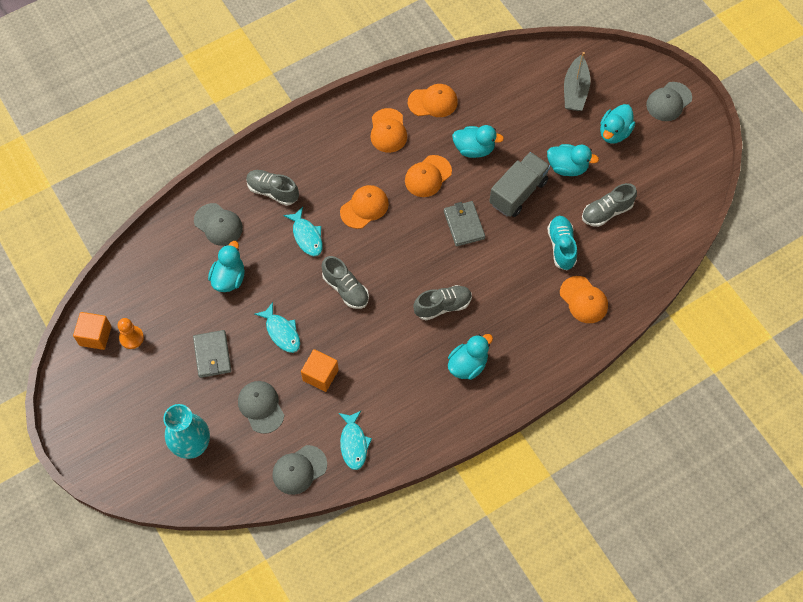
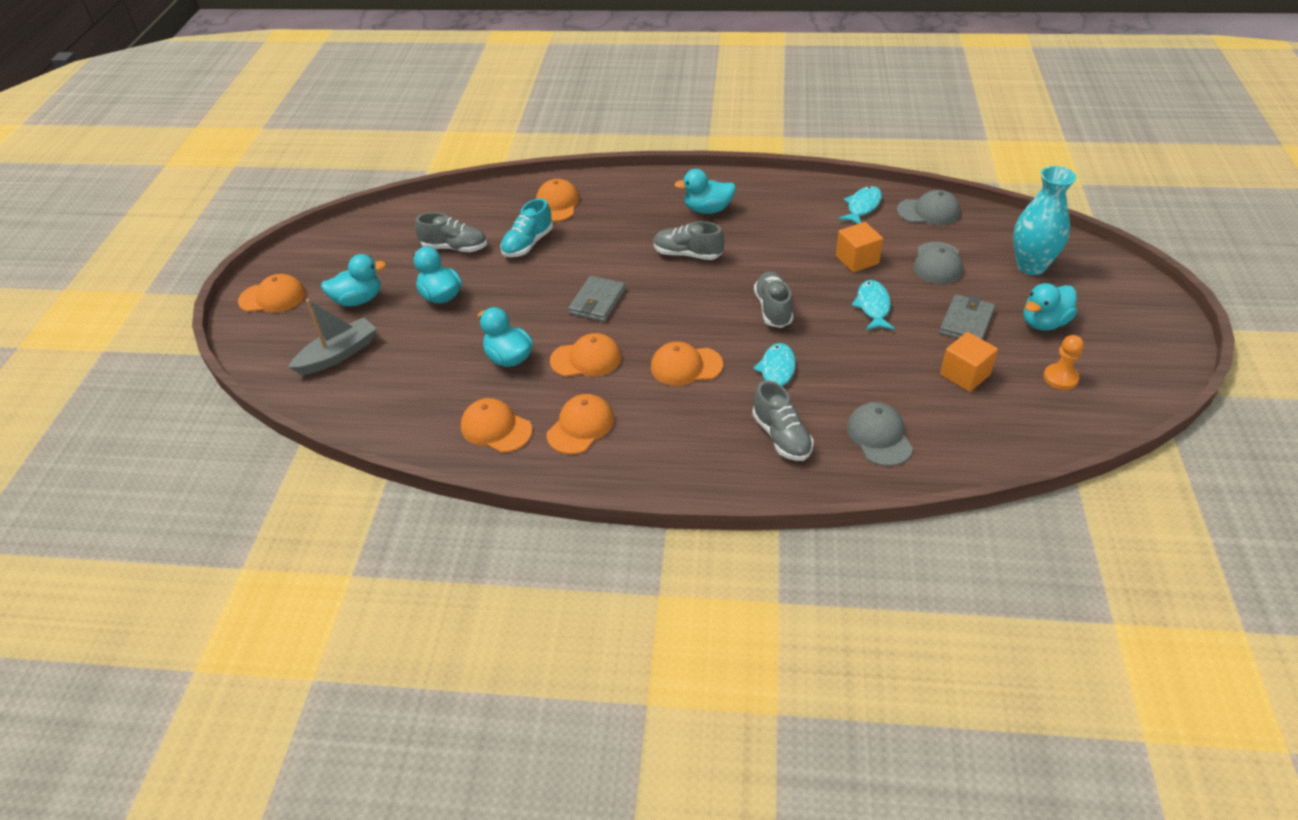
camera: 140 degrees left, 20 degrees down
orange cube [73,312,112,350] -> orange cube moved to [940,332,998,392]
turquoise duck [208,241,245,292] -> turquoise duck moved to [1023,283,1077,331]
grey truck [489,152,550,217] -> none
grey cap [646,82,692,121] -> orange cap [238,274,306,313]

